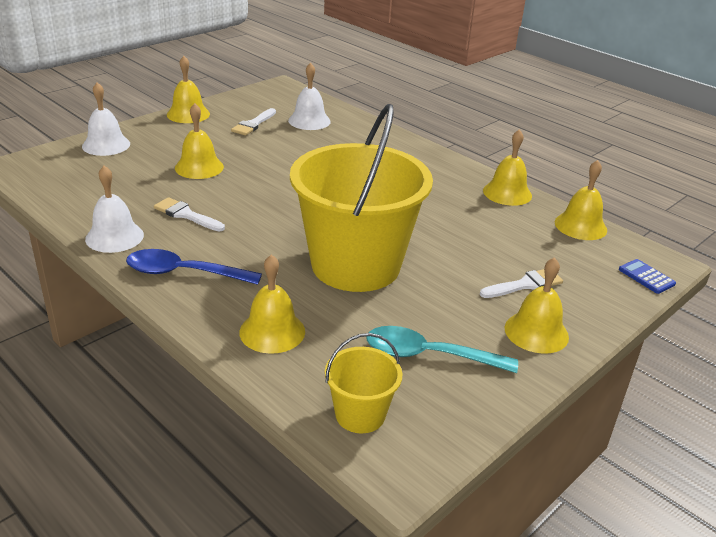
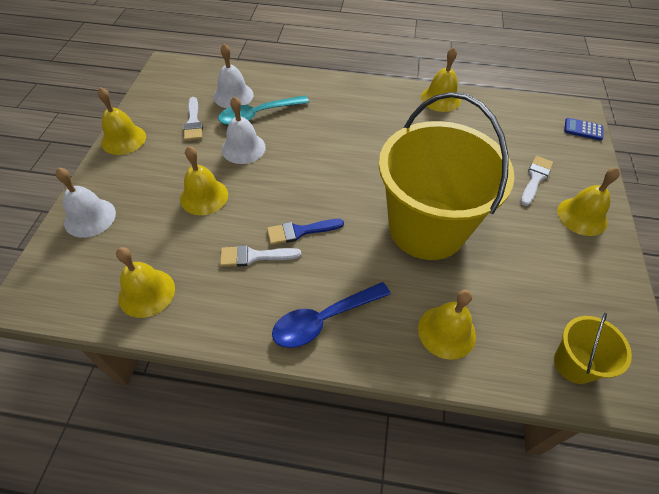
camera: 35 degrees left, 20 degrees up
white bell [85,166,144,253] -> white bell moved to [221,96,266,164]
turquoise spoon [366,326,518,373] -> turquoise spoon moved to [218,95,309,125]
yellow bell [555,160,607,240] -> yellow bell moved to [116,247,175,318]
none -> blue brush [267,219,344,245]

